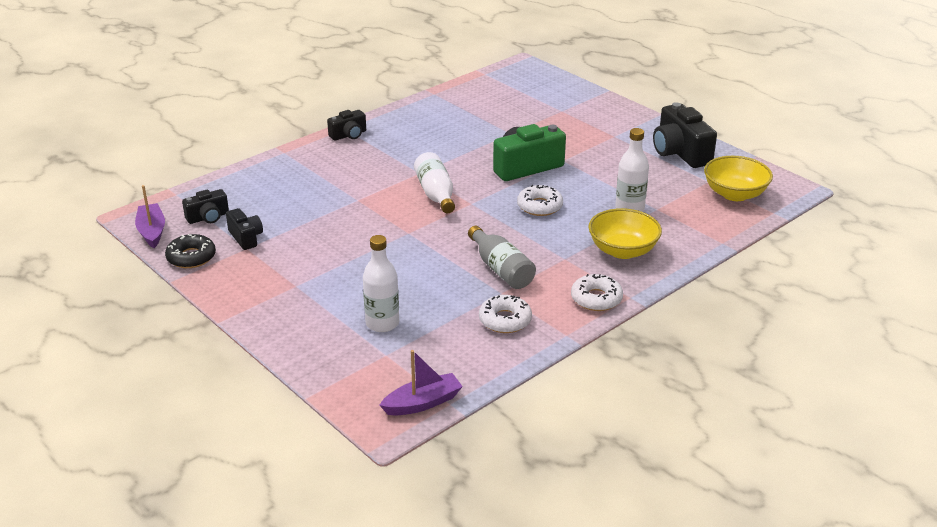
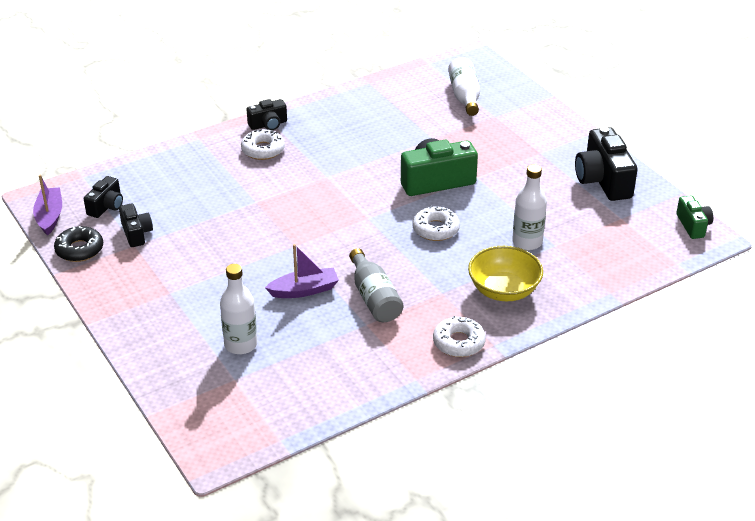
camera: 10 degrees right, 5 degrees up
black camera [182,189,229,224] -> black camera turned 45 degrees counterclockwise [84,176,123,218]
purple boat [379,350,463,415] -> purple boat moved to [265,244,339,298]
white bottle [414,152,455,213] -> white bottle moved to [448,57,480,116]
white donut [479,295,532,333] -> white donut moved to [241,129,285,160]
yellow bowl [704,156,773,201] -> none
none -> green camera [676,196,713,239]

